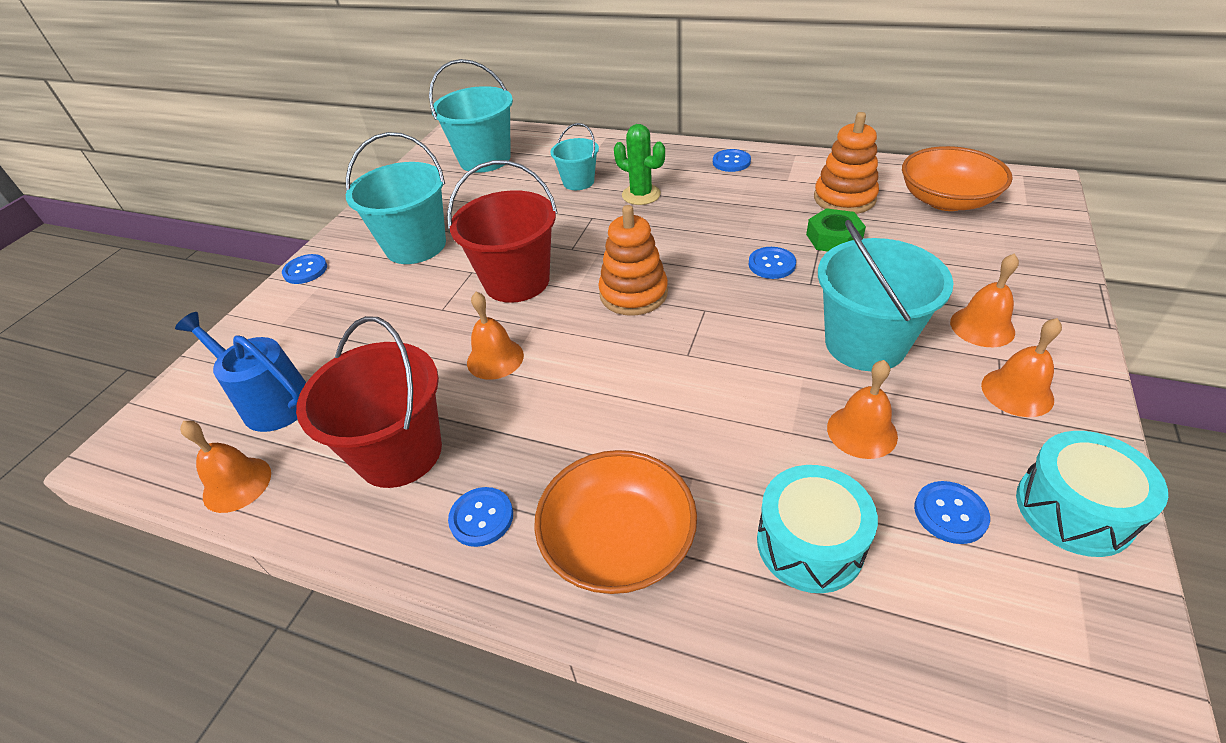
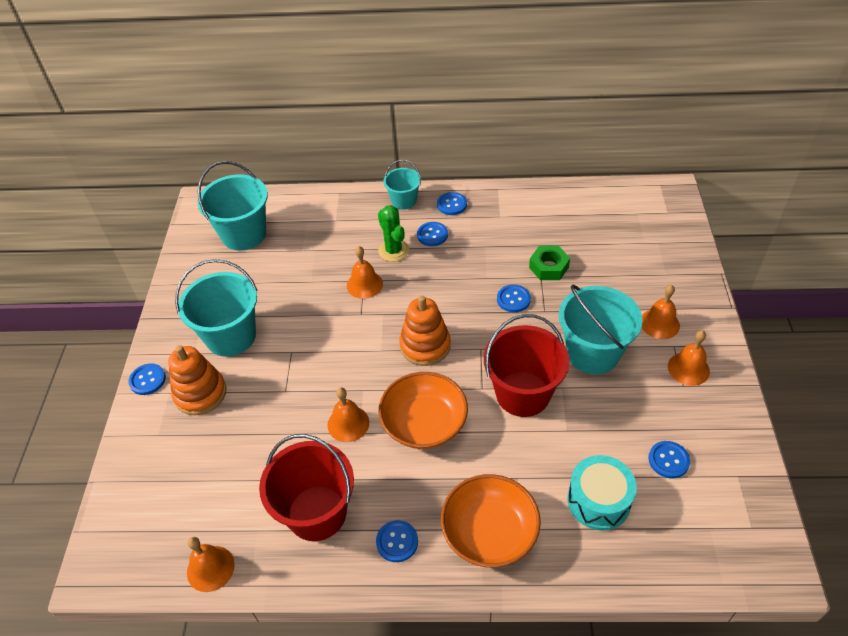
camera: 20 degrees left, 5 degrees up
blue watering can [175,312,306,432] -> none
red bucket [447,160,557,303] -> red bucket moved to [484,314,570,417]
turquoise bucket [551,123,599,190] -> turquoise bucket moved to [383,160,421,210]
green cactus [614,124,665,205] -> green cactus turned 45 degrees clockwise [378,205,409,262]
orange stacking toy [814,112,879,214] -> orange stacking toy moved to [168,345,226,415]
orange bell [827,360,898,459] -> orange bell moved to [347,246,383,299]
orange bowl [902,146,1013,211] -> orange bowl moved to [378,372,468,449]
turquoise drum [1016,431,1168,557] -> none
none -> blue button [417,222,448,246]

